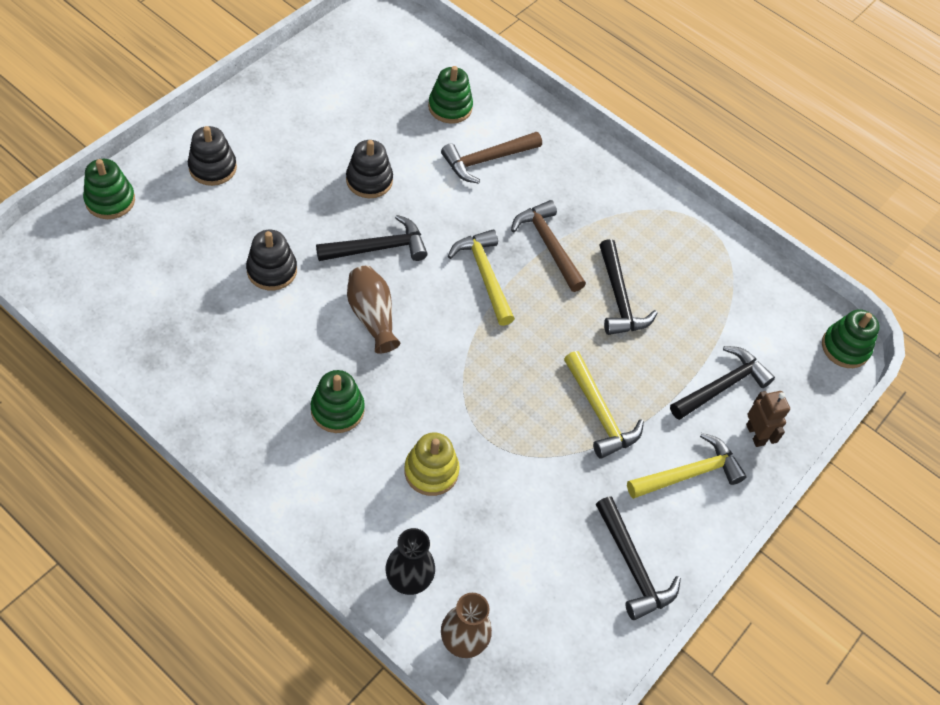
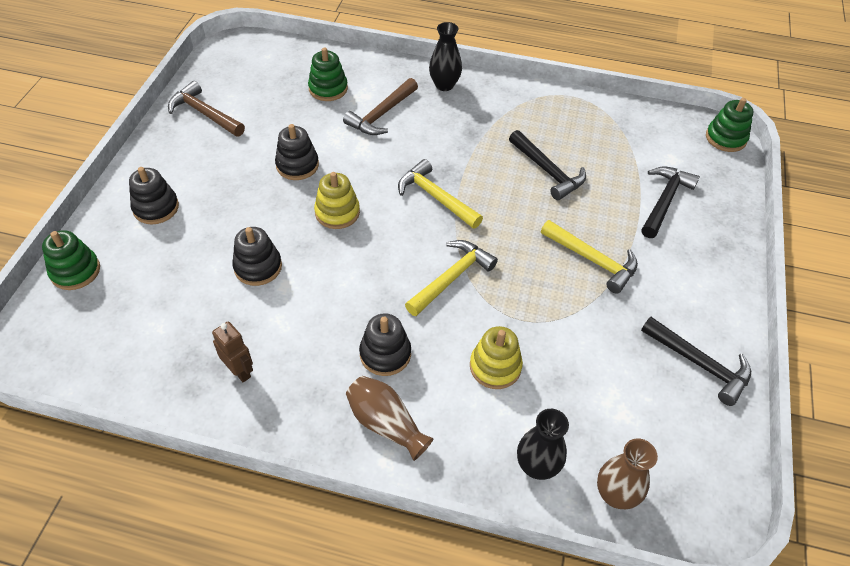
camera: 20 degrees left, 5 degrees down
green stacking toy [311,370,365,433] -> black stacking toy [359,313,411,376]
black hammer [316,215,427,261] -> yellow stacking toy [314,172,360,229]
brown vase [347,266,400,354] -> brown vase moved to [346,376,434,461]
brown hammer [511,200,586,292] -> brown hammer moved to [168,81,245,137]
yellow hammer [627,433,746,499] -> yellow hammer moved to [405,240,498,316]
brown robot [746,391,790,447] -> brown robot moved to [212,321,253,382]
none -> black vase [429,22,462,91]

